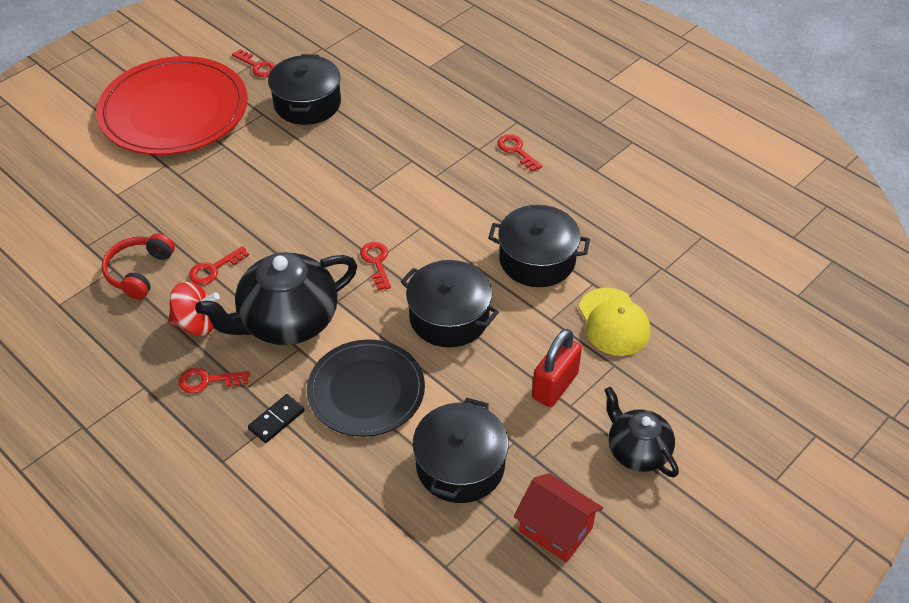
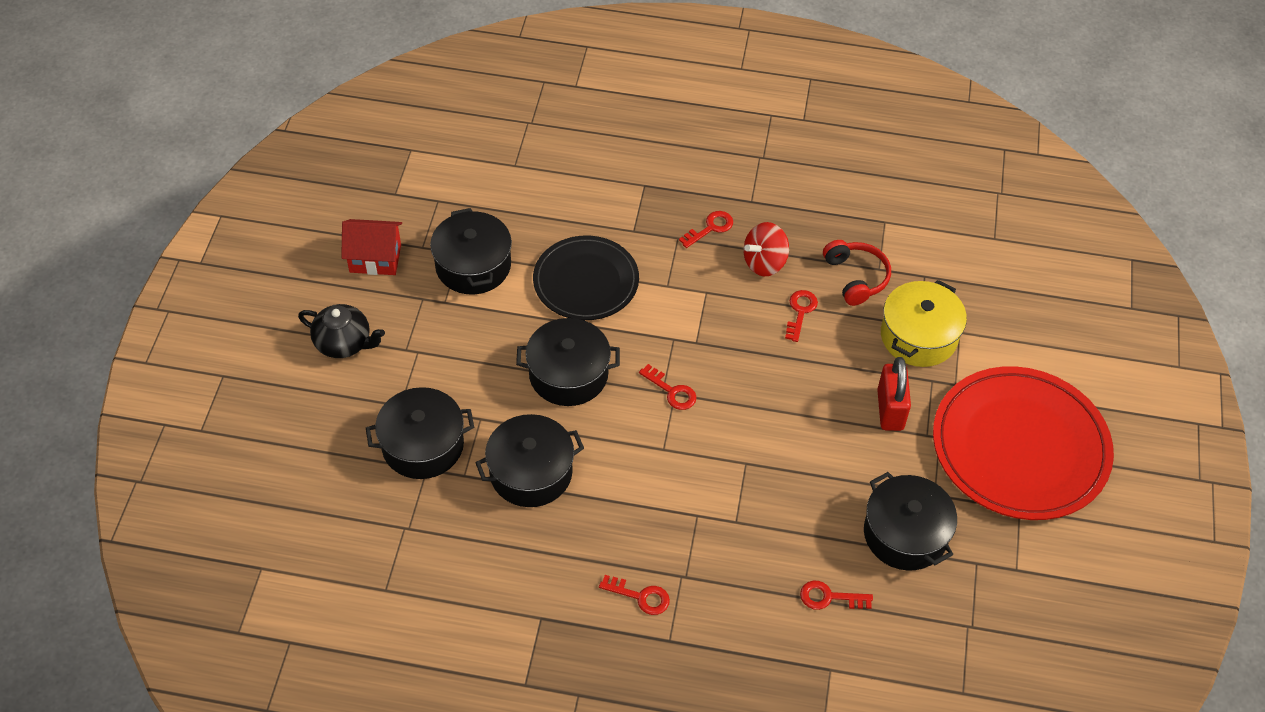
camera: 145 degrees right, 5 degrees up
black teapot [195,252,358,345] -> none
red key [232,49,275,77] -> red key moved to [800,581,873,610]
black domino [248,394,305,443] -> none
red padlock [532,329,582,407] -> red padlock moved to [877,357,911,431]
yellow cap [579,288,650,356] -> black pot [366,387,474,479]
none -> yellow pot [881,280,967,367]

